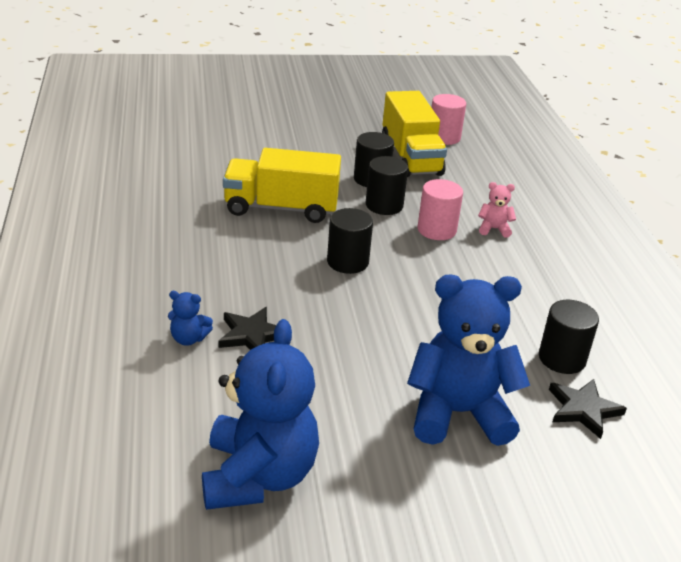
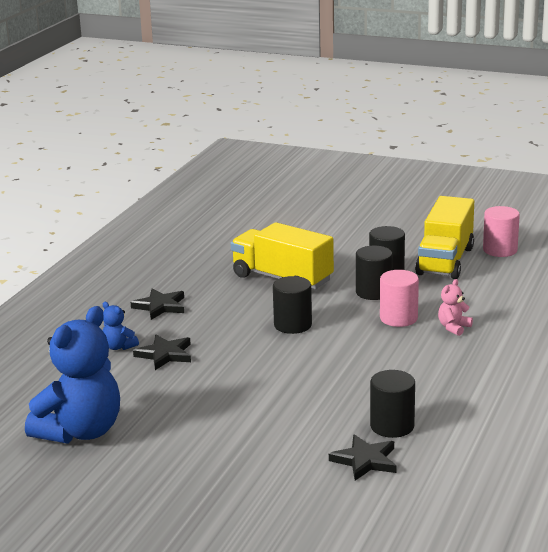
camera: 35 degrees right, 10 degrees down
blue teddy bear [407,275,530,446] -> none
pink teddy bear [478,182,516,238] -> pink teddy bear turned 90 degrees counterclockwise [438,279,473,336]
none -> black star [131,288,184,320]

